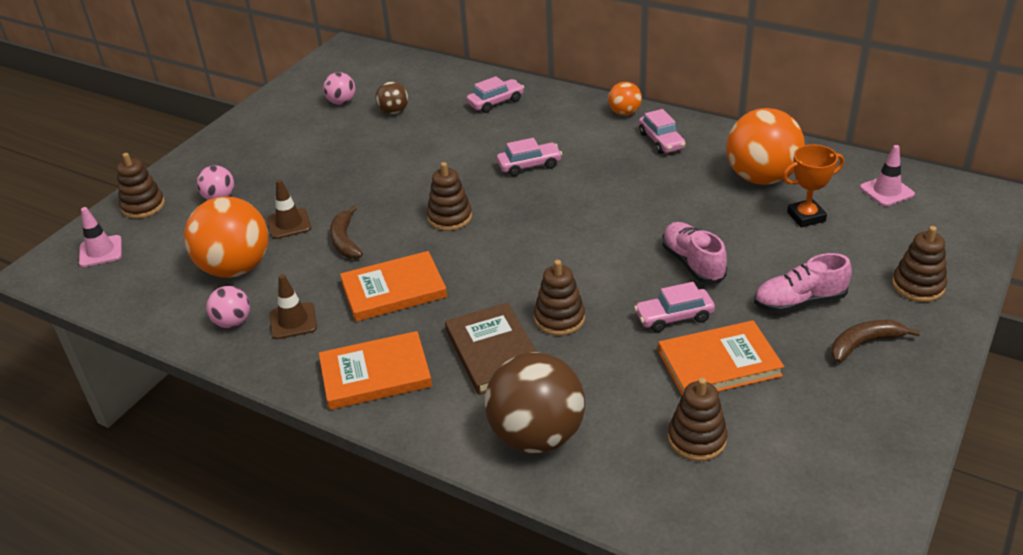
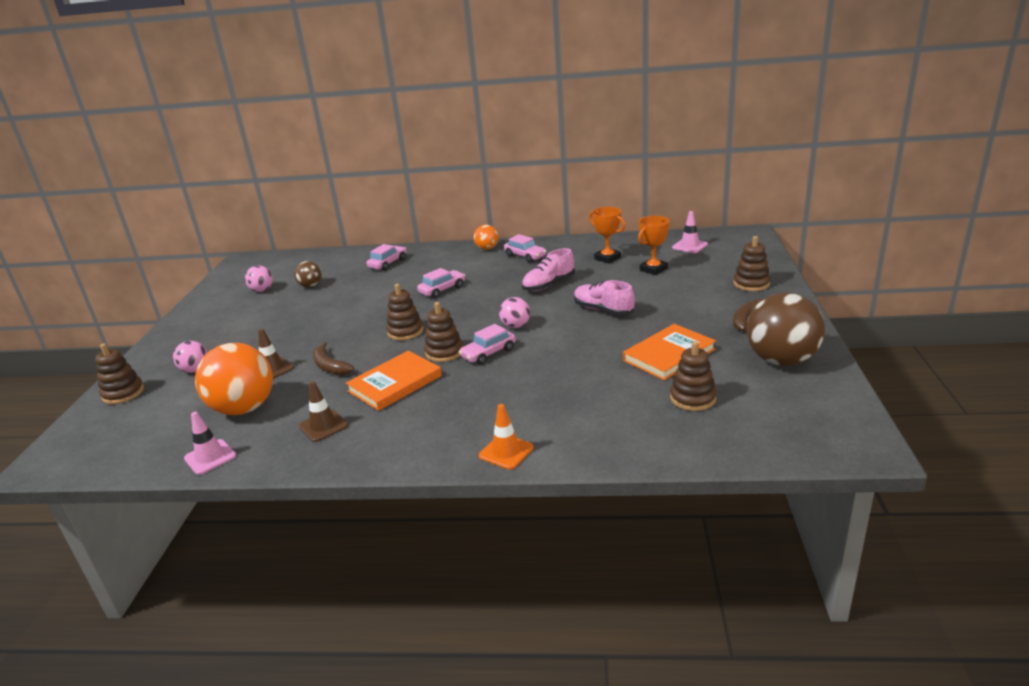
camera: 25 degrees left, 10 degrees down
pink traffic cone [79,207,122,267] -> pink traffic cone moved to [184,412,236,475]
pink ball [206,286,250,328] -> pink ball moved to [499,297,530,328]
orange book [319,331,432,410] -> none
brown book [445,302,537,395] -> none
brown ball [485,352,585,454] -> brown ball moved to [747,292,825,366]
brown stacking toy [534,260,585,336] -> brown stacking toy moved to [424,302,463,362]
pink car [634,282,715,332] -> pink car moved to [459,324,516,365]
orange ball [726,108,805,185] -> orange trophy [589,207,625,264]
pink shoe [754,253,852,313] -> pink shoe moved to [522,248,575,291]
none -> orange traffic cone [479,404,534,470]

